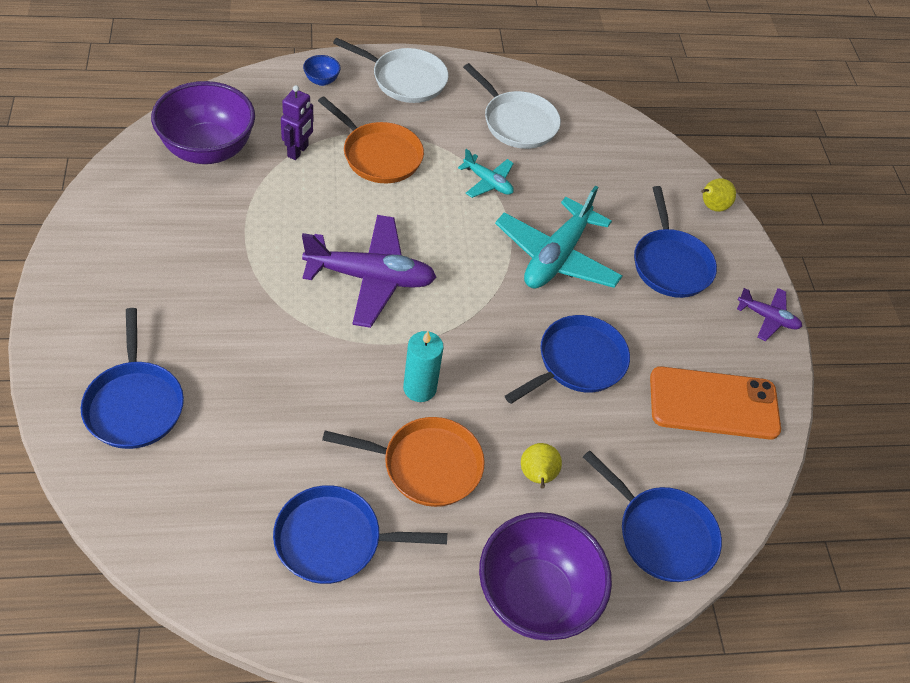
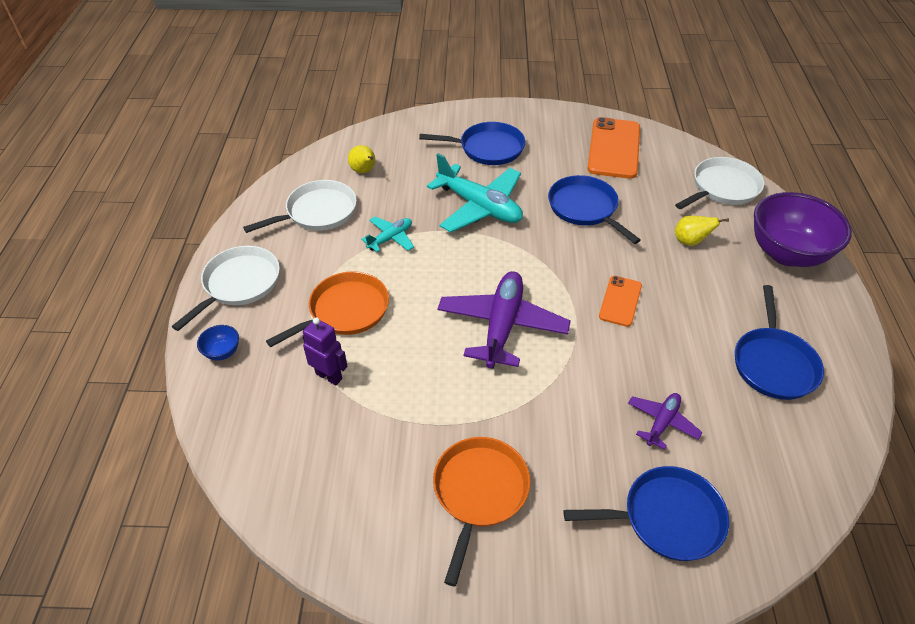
camera: 75 degrees left, 5 degrees down
purple bowl [151,81,255,164] -> none
orange pan [322,417,485,507] -> orange pan moved to [433,437,530,586]
turquoise candle [403,331,444,402] -> orange phone [599,276,642,327]
blue pan [583,450,722,582] -> white pan [675,157,764,209]
yellow pear [701,178,736,212] -> yellow pear moved to [348,145,375,173]
purple plane [737,288,802,341] -> purple plane moved to [628,393,702,450]

